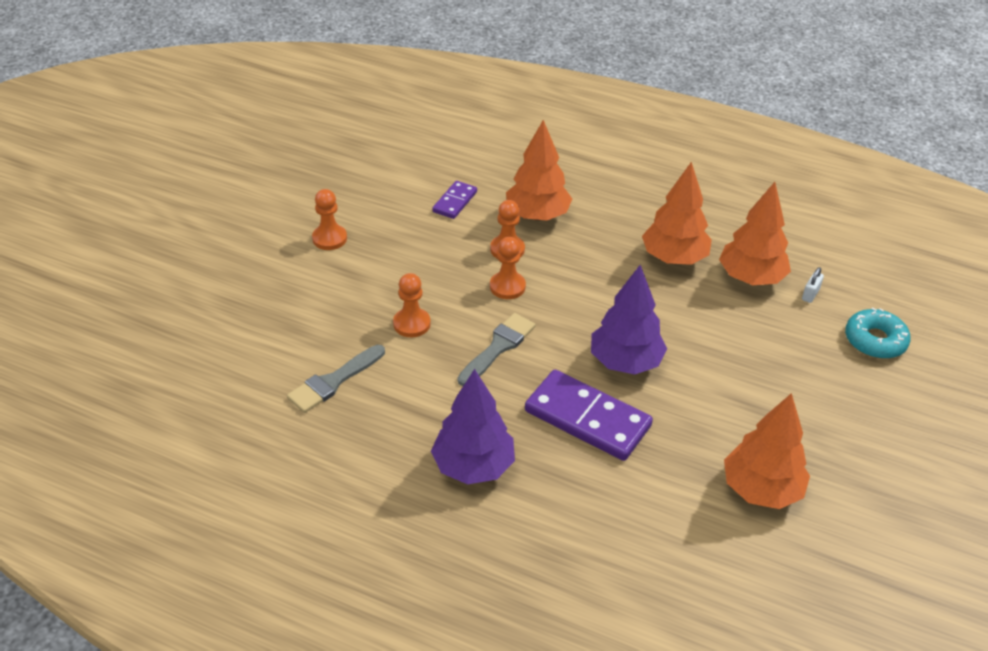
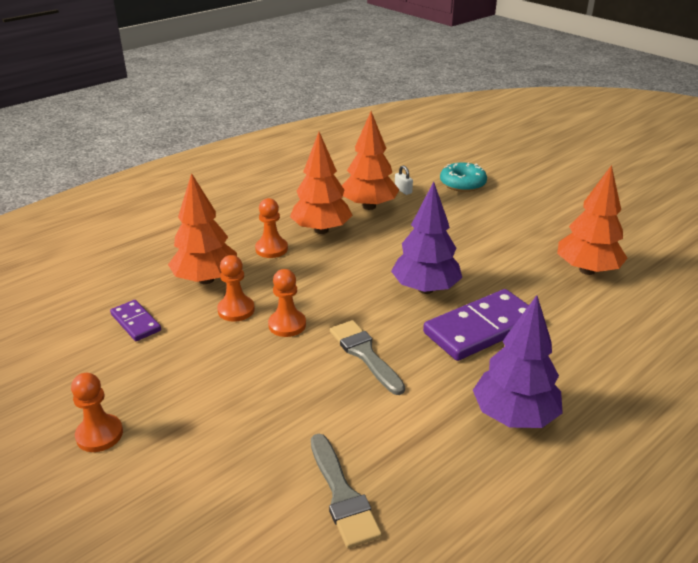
camera: 65 degrees left, 10 degrees down
orange pawn [393,273,431,337] -> orange pawn moved to [255,198,288,258]

